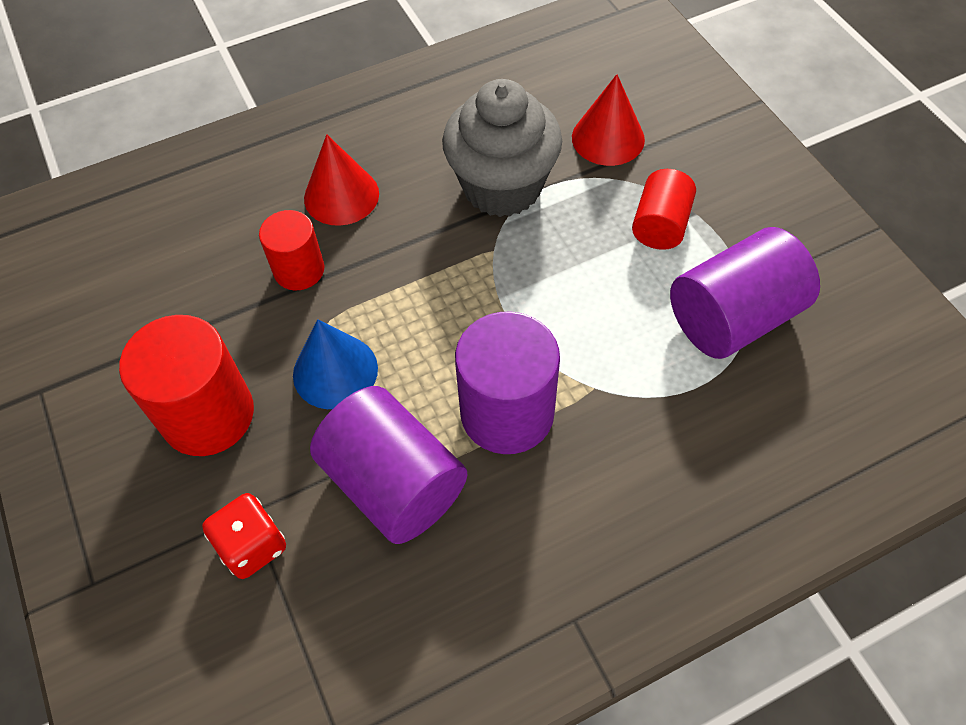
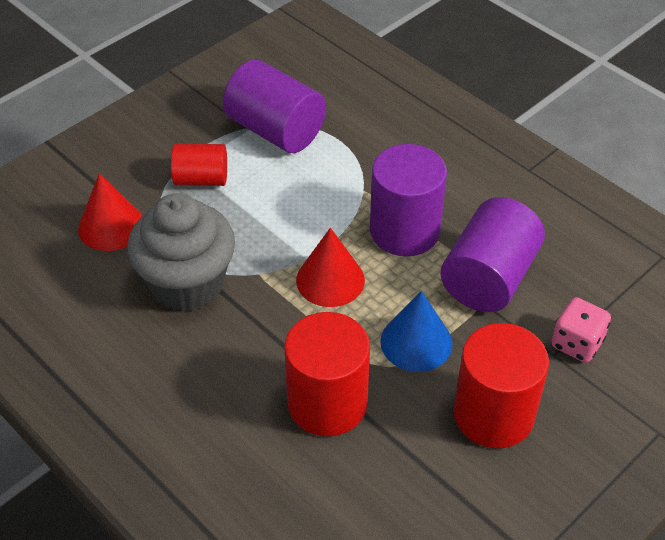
camera: 110 degrees left, 10 degrees down
red dice [202,493,286,579] -> pink dice [551,297,611,363]
red cylinder [259,210,325,290] -> red cylinder [284,312,370,437], size x1.65
red cone [304,134,379,226] -> red cone moved to [296,228,365,307]

